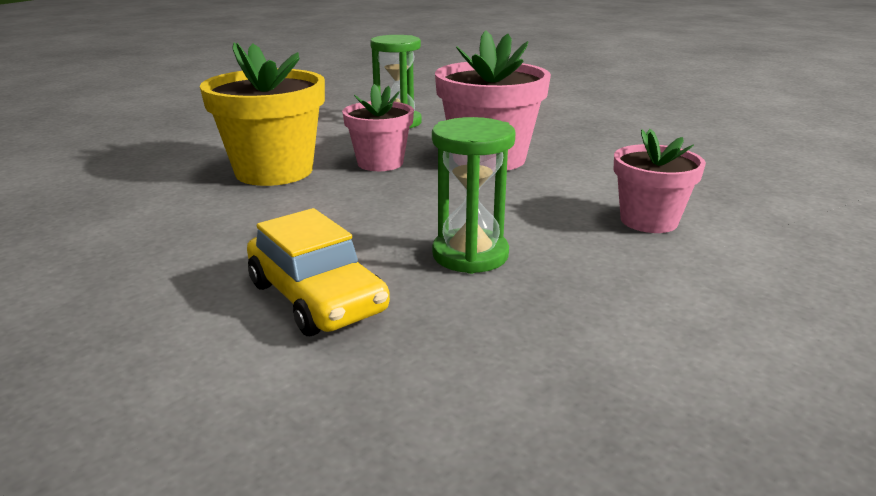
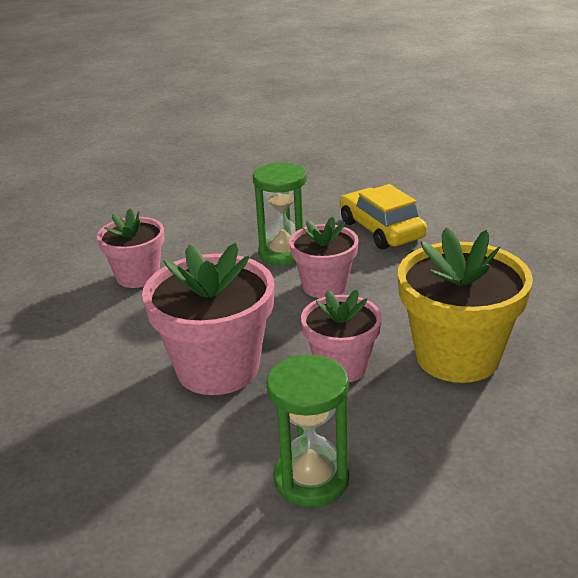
camera: 170 degrees left, 5 degrees up
none -> pink flower pot [289,217,359,298]

